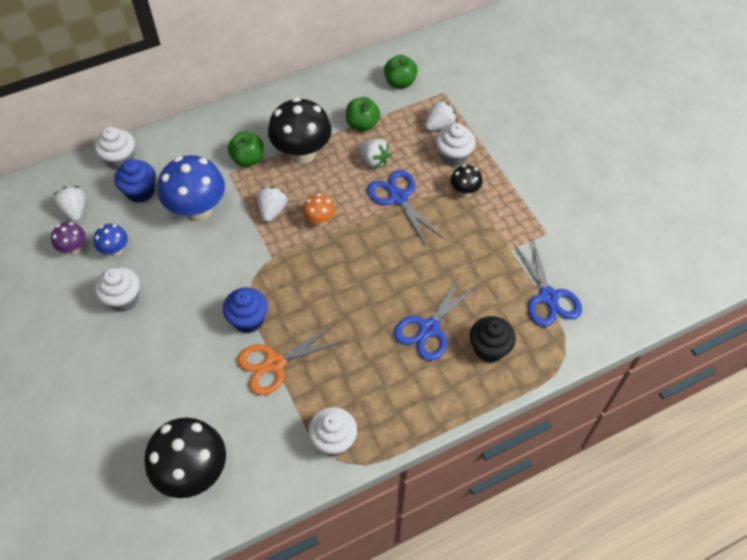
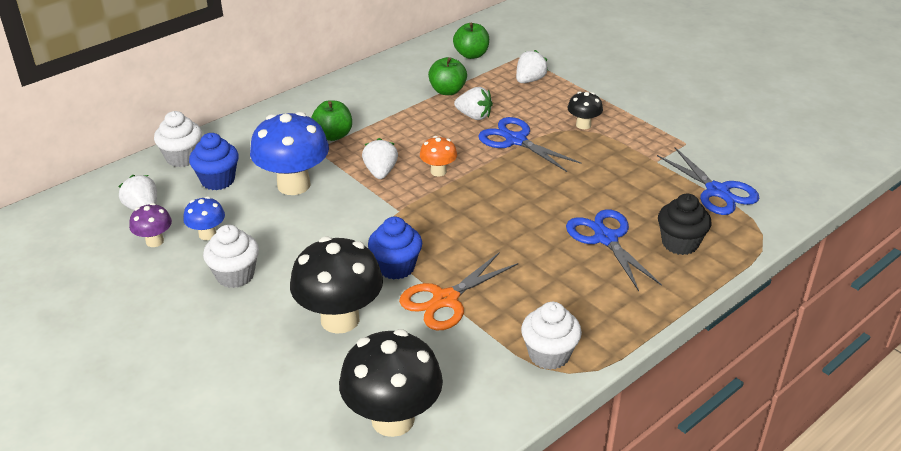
camera: 15 degrees left, 20 degrees down
black mushroom [268,97,332,164] -> black mushroom moved to [290,236,383,334]
blue scissors [394,275,478,361] -> blue scissors turned 135 degrees clockwise [566,209,662,291]
white cupcake [436,123,476,167] -> none

